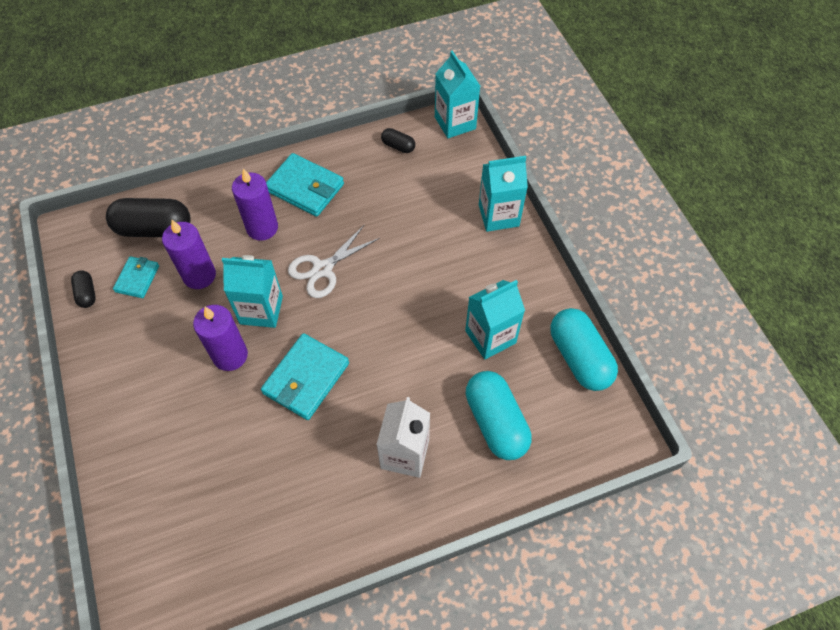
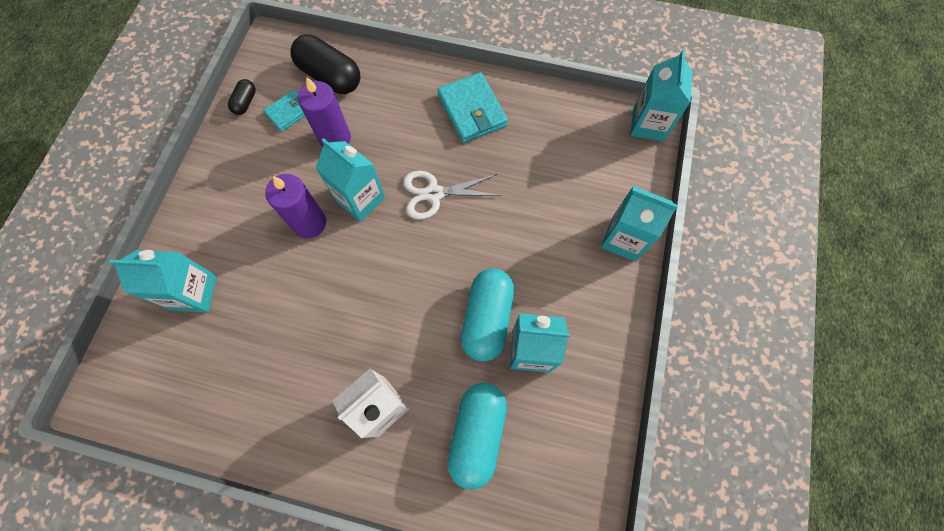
camera: 35 degrees right, 10 degrees up
purple candle [232,169,278,241] -> none
turquoise wallet [261,333,349,420] -> none
black capsule [381,128,415,153] -> none
turquoise capsule [551,308,618,391] -> turquoise capsule moved to [461,268,514,362]
none -> turquoise carton [109,250,217,312]

